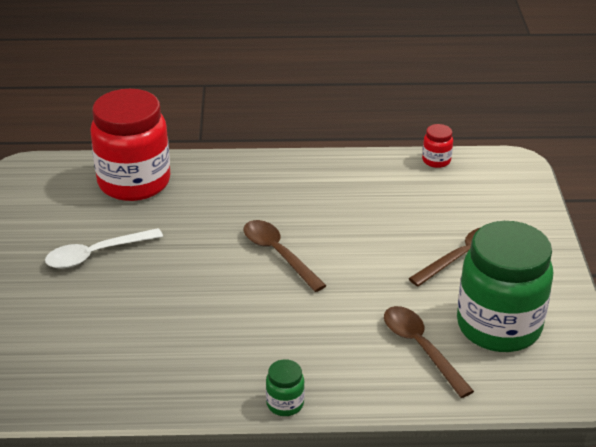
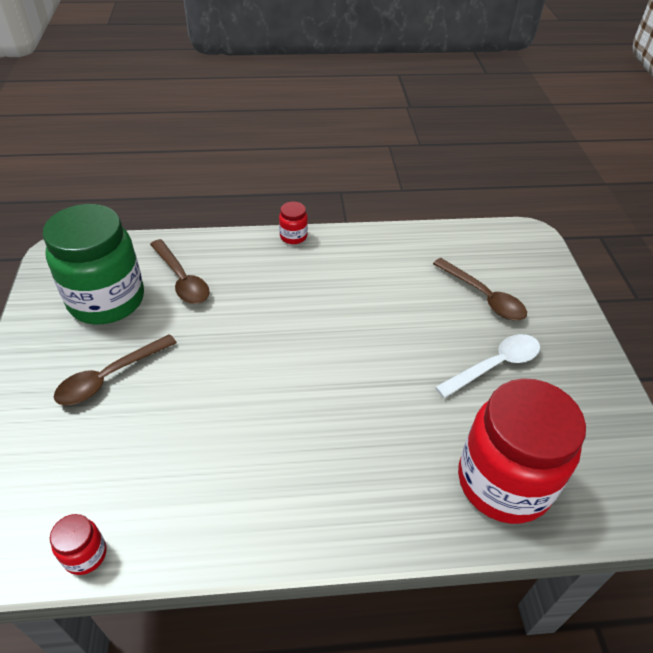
camera: 175 degrees right, 10 degrees up
brown spoon [244,220,327,292] -> brown spoon moved to [433,258,527,320]
green jar [266,359,305,416] -> red jar [279,202,308,244]

